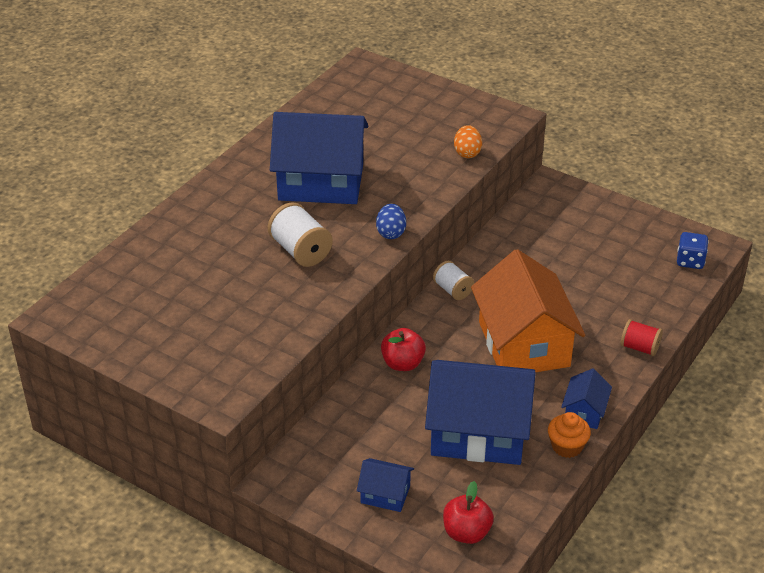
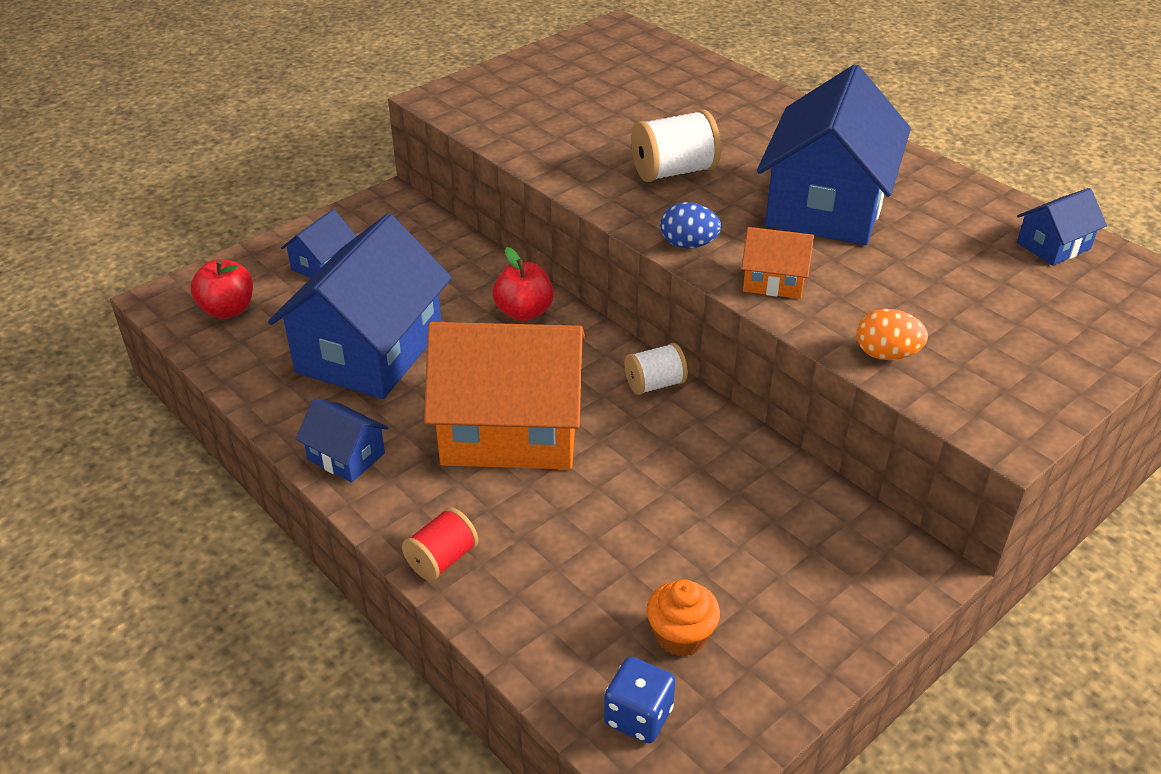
camera: 105 degrees right, 0 degrees up
orange cupcake [548,412,591,458] -> orange cupcake moved to [646,579,720,656]
none -> orange house [741,227,814,299]
none -> blue house [1017,188,1107,266]

